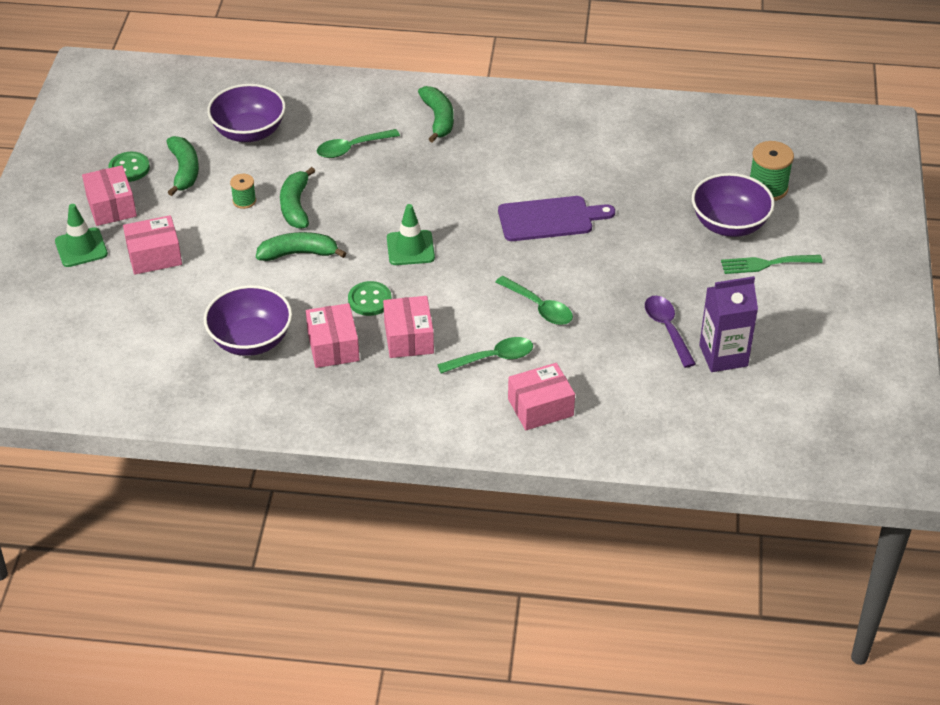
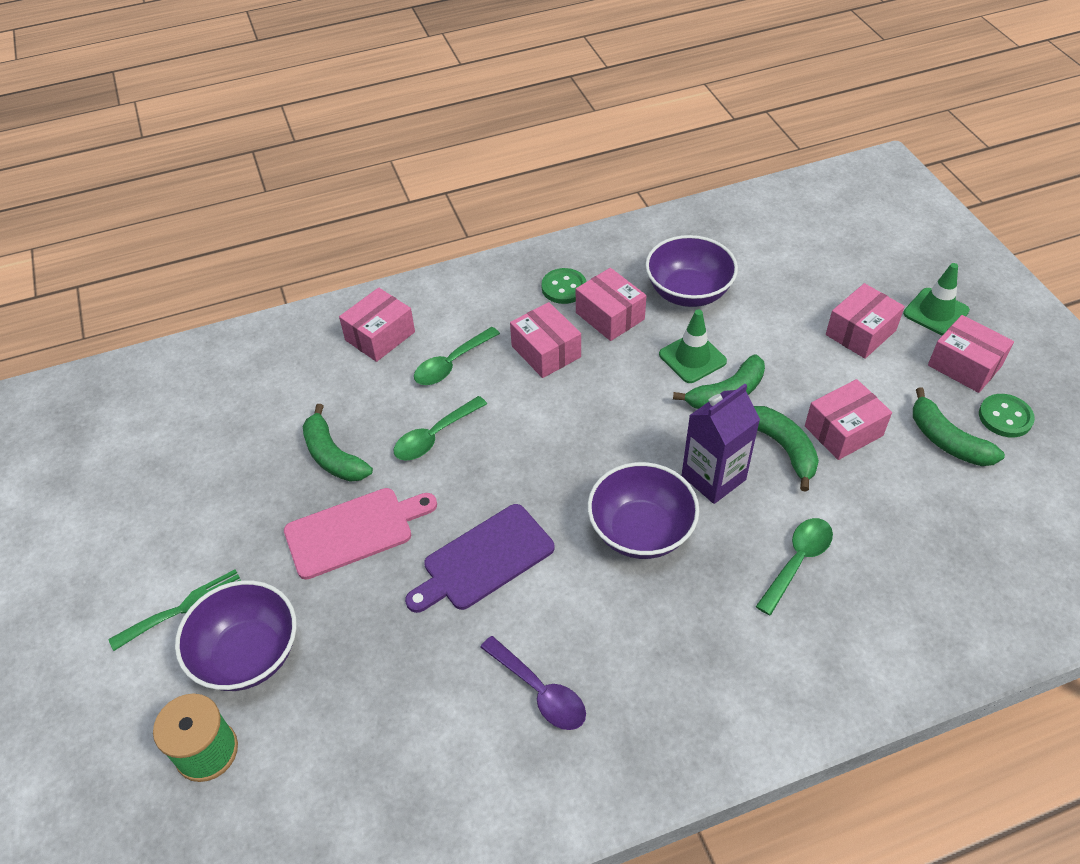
camera: 155 degrees right, 5 degrees up
purple bowl [207,84,286,142] -> purple bowl moved to [588,462,699,559]
green spool [230,174,256,209] -> pink box [805,379,892,460]
green button [348,281,392,316] -> green button moved to [541,268,587,304]
green traffic cone [387,204,435,265] -> green traffic cone moved to [659,310,727,383]
green banana [418,86,454,143] -> green banana moved to [303,404,373,482]
green spoon [496,276,573,325] -> green spoon turned 60 degrees counterclockwise [394,396,487,461]
purple spoon [645,296,696,368] -> purple spoon moved to [480,636,586,730]
purple carton [699,276,758,372] -> purple carton moved to [682,384,760,504]
none -> pink cutting board [284,488,437,580]

